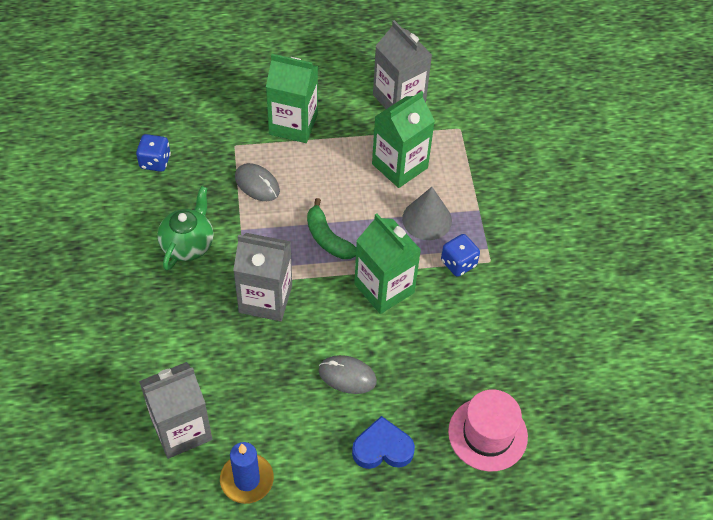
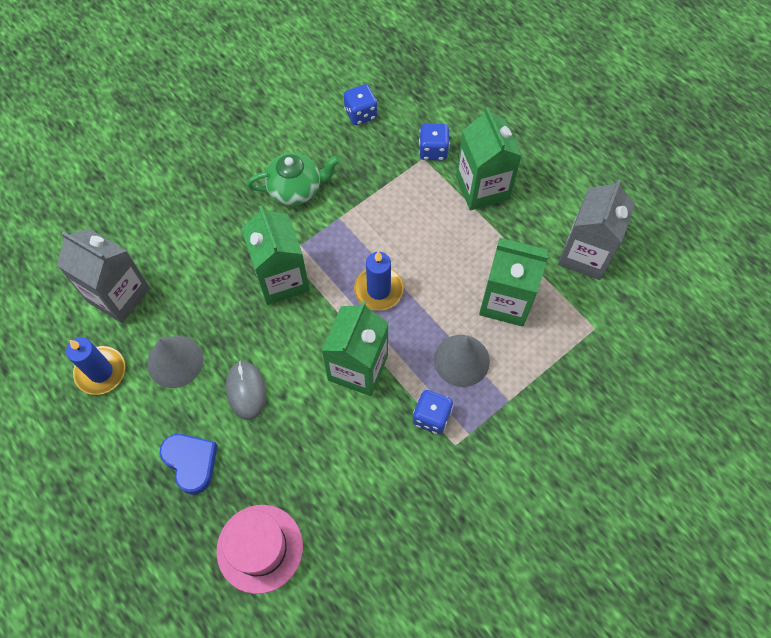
camera: 60 degrees right, 10 degrees up
grey carton [233,233,292,321] -> green carton [241,206,310,305]
grey mouse [235,163,280,201] -> none
green banana [307,198,356,259] -> blue candle [354,251,404,311]
none -> grey cone [147,336,203,388]
none -> blue dice [419,123,450,161]

